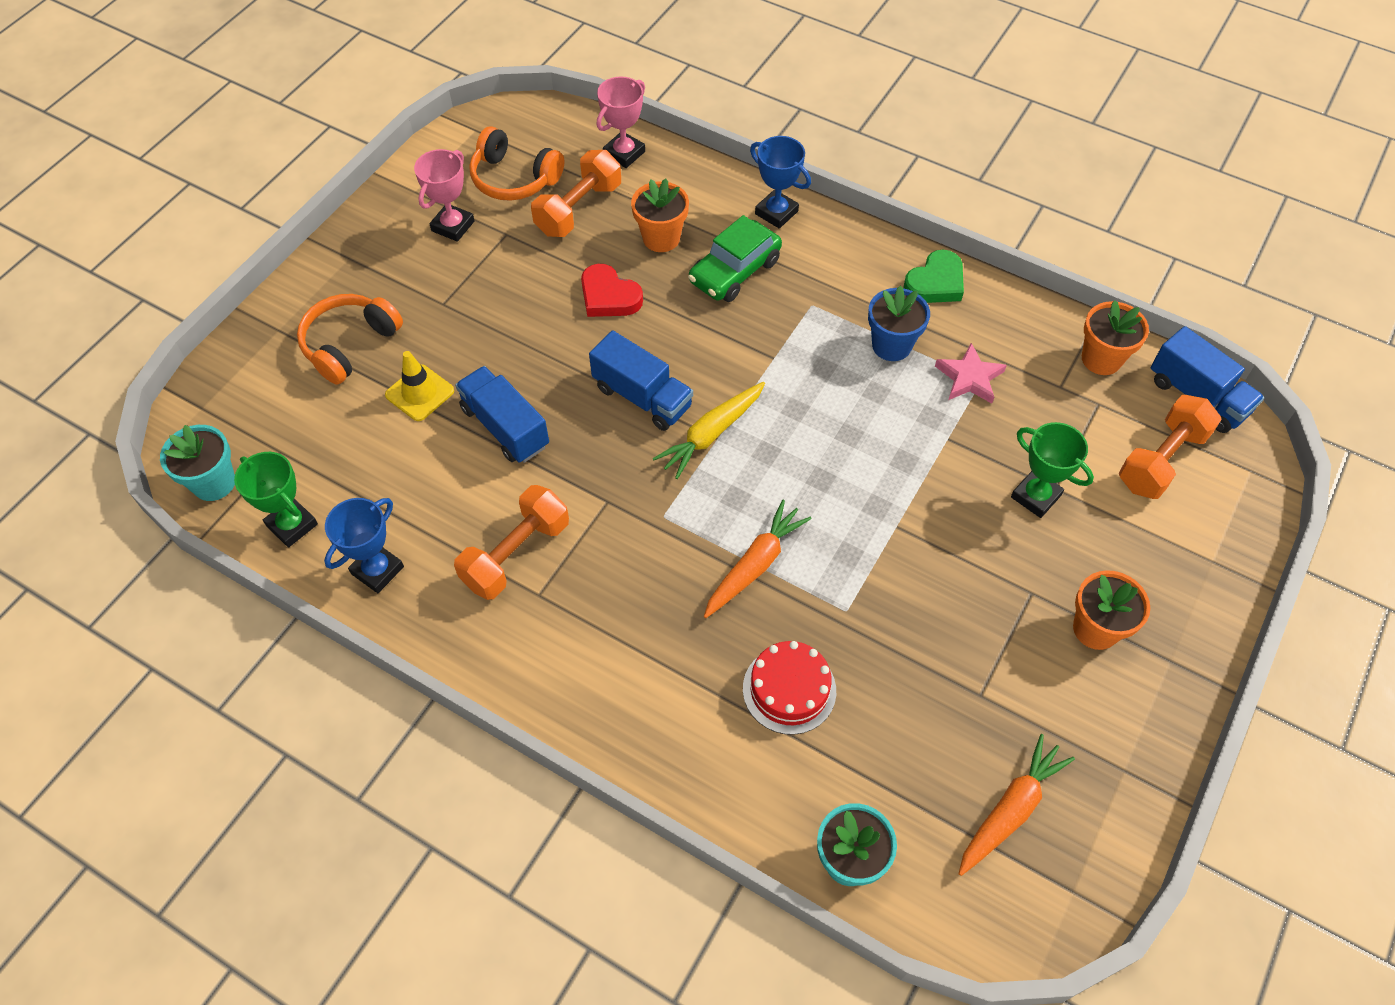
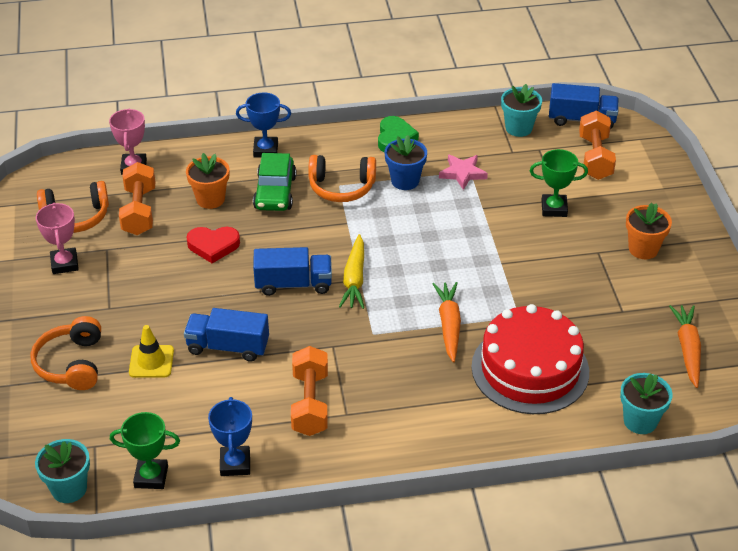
camera: 40 degrees left, 15 degrees down
red cake [743,641,836,735] -> red cake [471,304,589,414], size x1.82
orange flower pot [1082,300,1149,375] -> turquoise flower pot [501,84,542,137]
none -> orange headphones [308,155,376,202]

